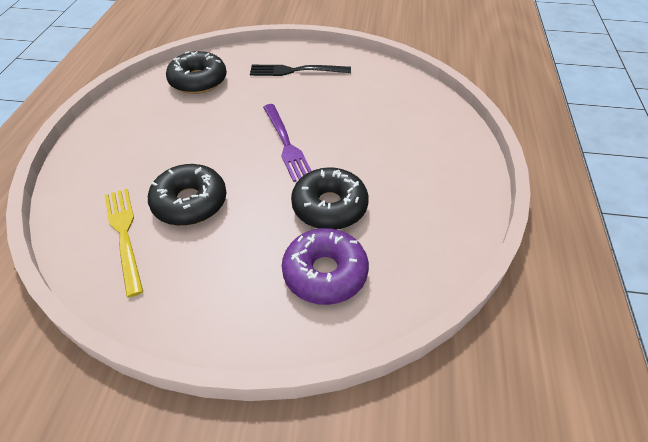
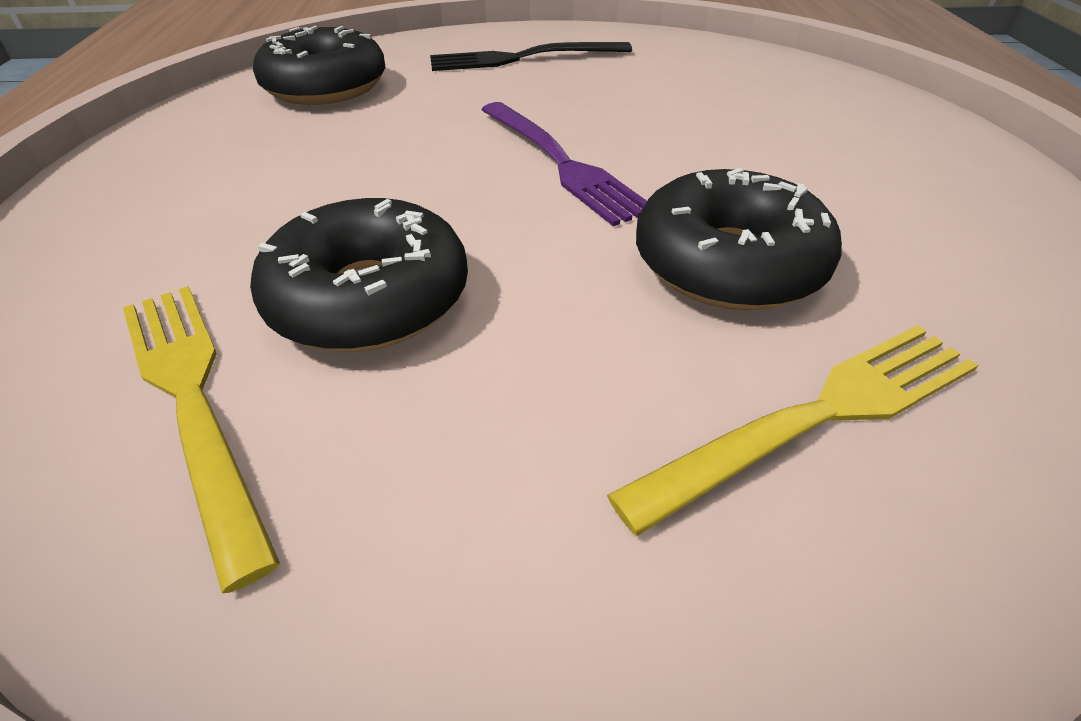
camera: 10 degrees left, 5 degrees down
purple donut [282,228,369,305] -> yellow fork [607,325,978,536]

